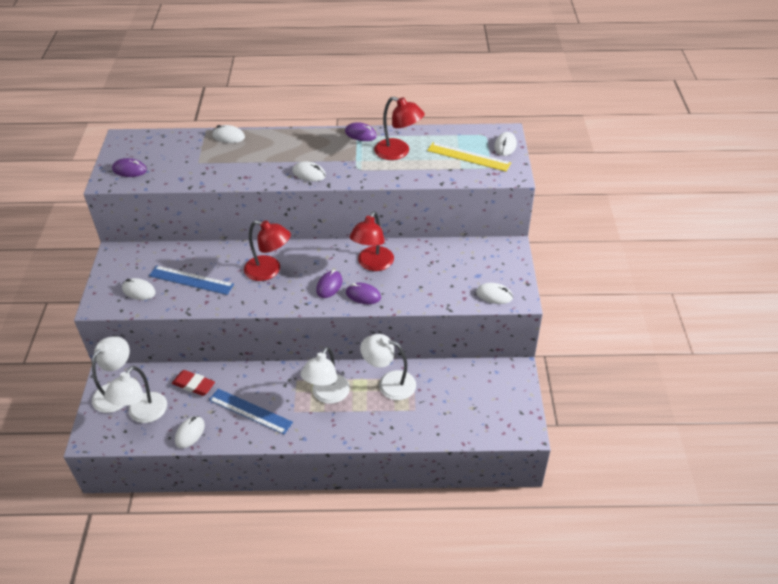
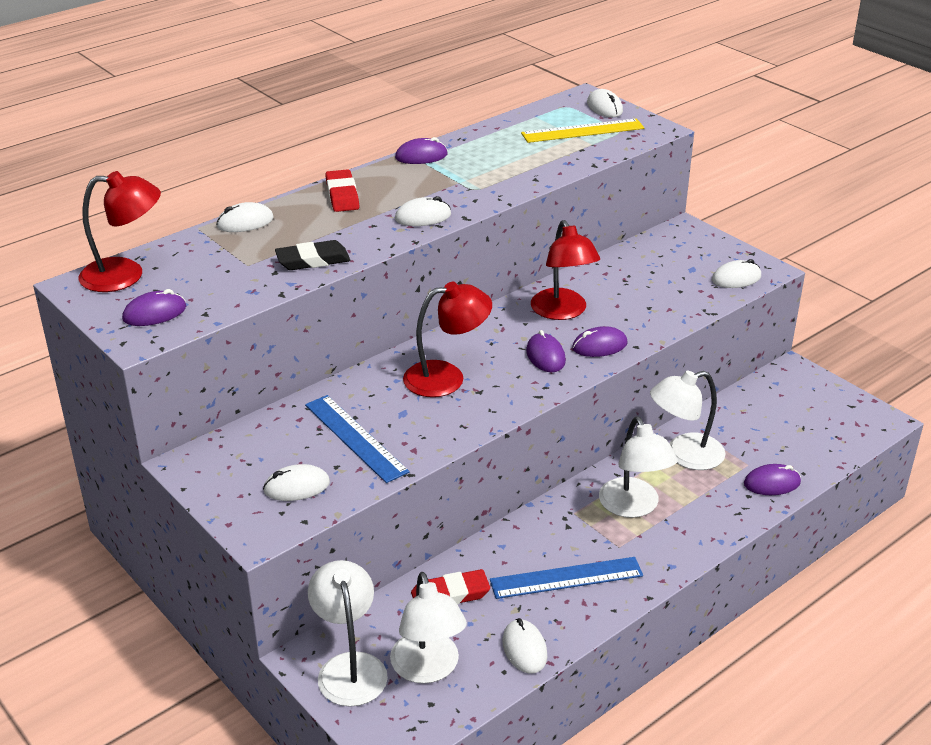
camera: 40 degrees left, 10 degrees down
blue ruler [149,266,234,295] -> blue ruler turned 75 degrees clockwise [305,395,410,483]
red lamp [374,97,425,160] -> red lamp moved to [79,171,161,292]
none -> black eraser [275,240,350,270]
none -> red eraser [325,169,359,212]
none -> purple mouse [744,464,801,495]

